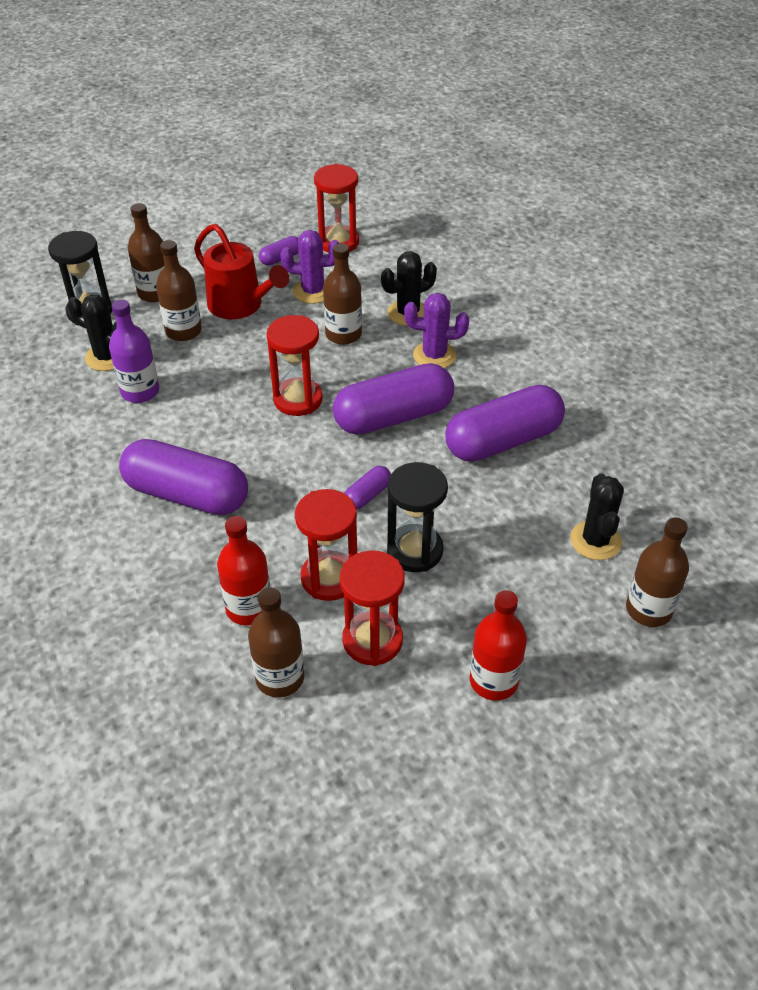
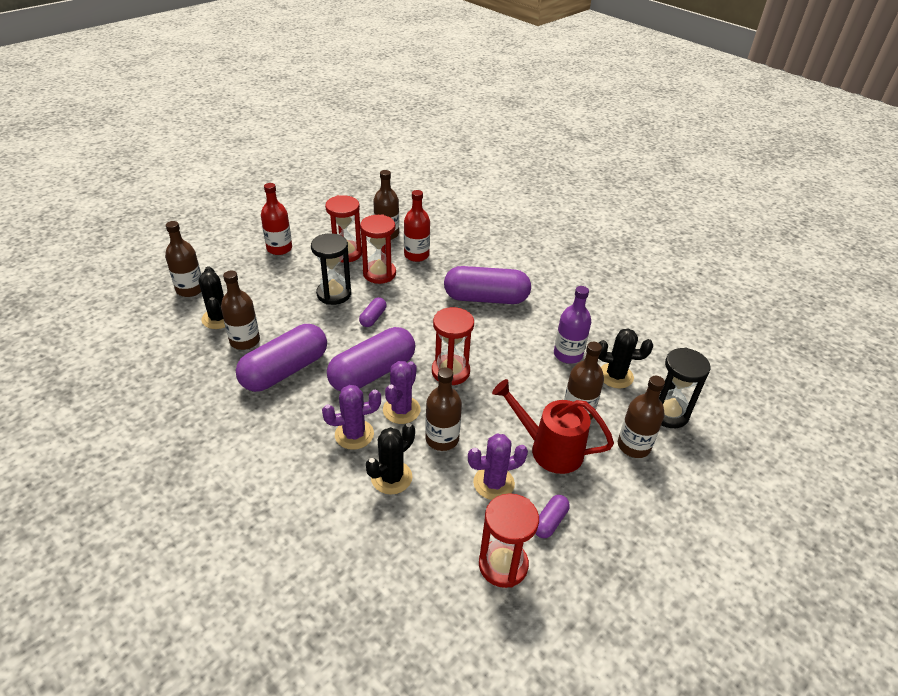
camera: 160 degrees right, 5 degrees down
none -> brown bottle [221,271,260,350]
none -> purple cactus [383,361,420,424]

